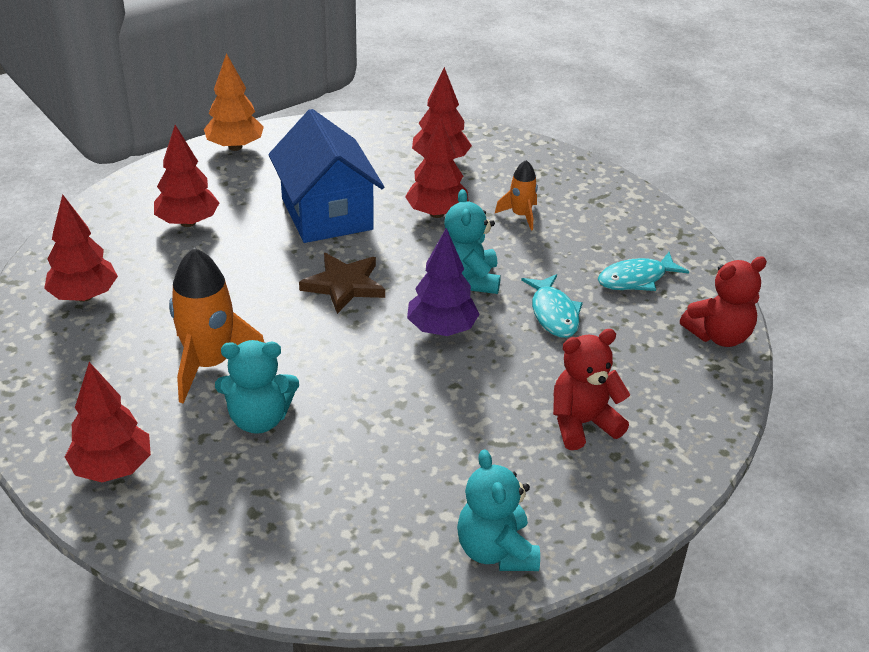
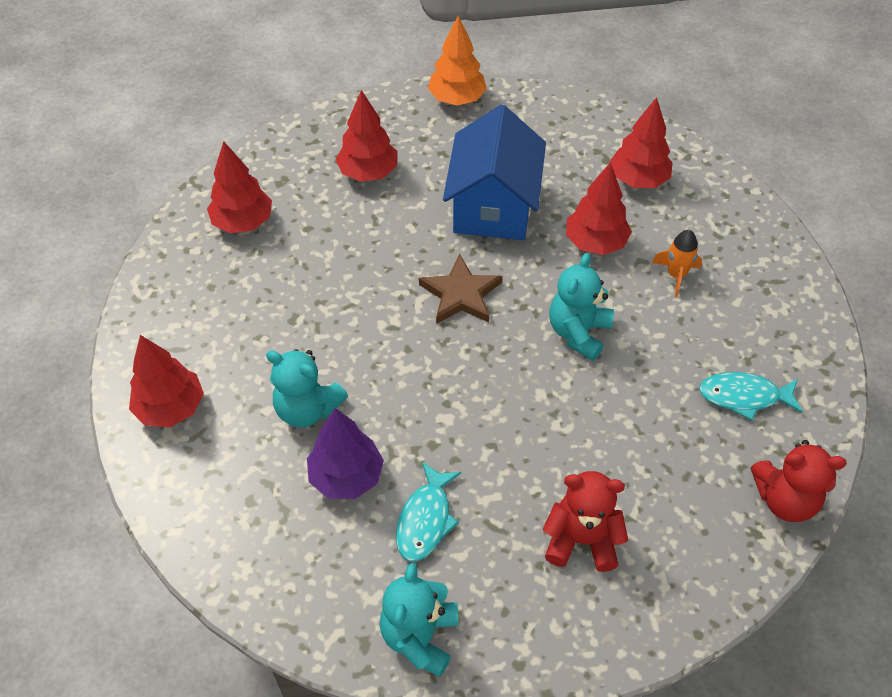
camera: 30 degrees right, 15 degrees up
orange rocket [169,248,264,404] -> none
purple tree [407,228,480,336] -> purple tree moved to [307,408,384,499]
turquoise fish [521,274,583,338] -> turquoise fish moved to [396,462,461,562]

